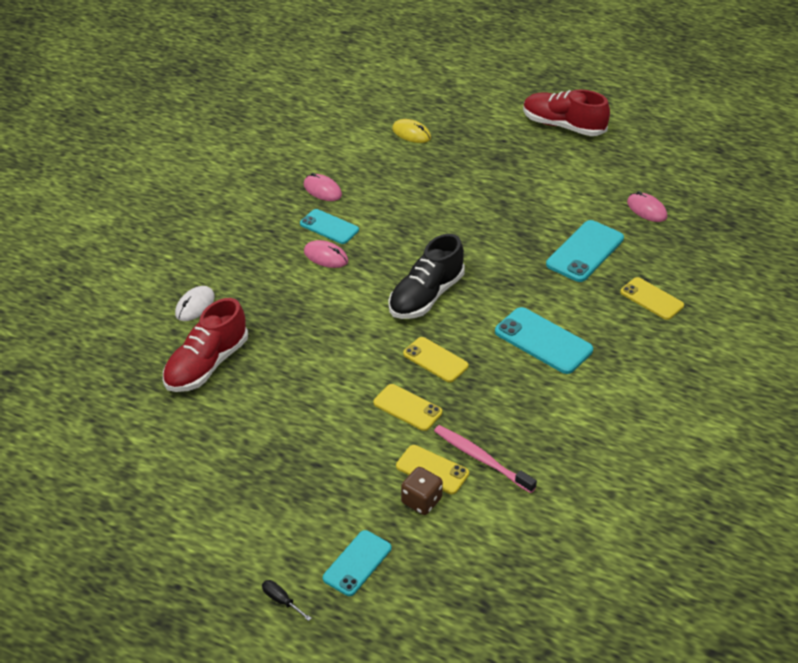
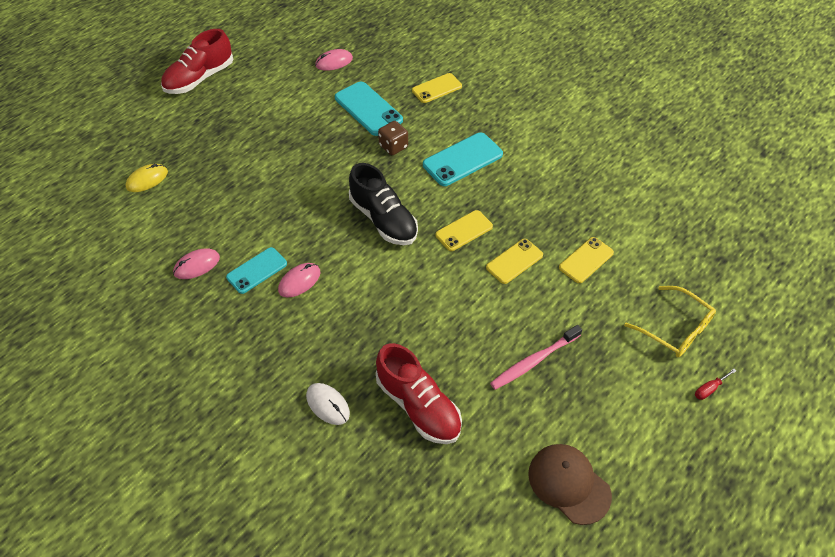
camera: 75 degrees left, 10 degrees up
black screwdriver [262,580,312,621] -> red screwdriver [695,369,736,400]
turquoise phone [323,530,391,596] -> yellow glasses [624,286,716,357]
brown dice [401,467,443,515] -> brown dice moved to [378,121,408,155]
pink toothbrush [434,425,537,493] -> pink toothbrush moved to [490,325,582,390]
none -> brown cap [528,444,612,525]

